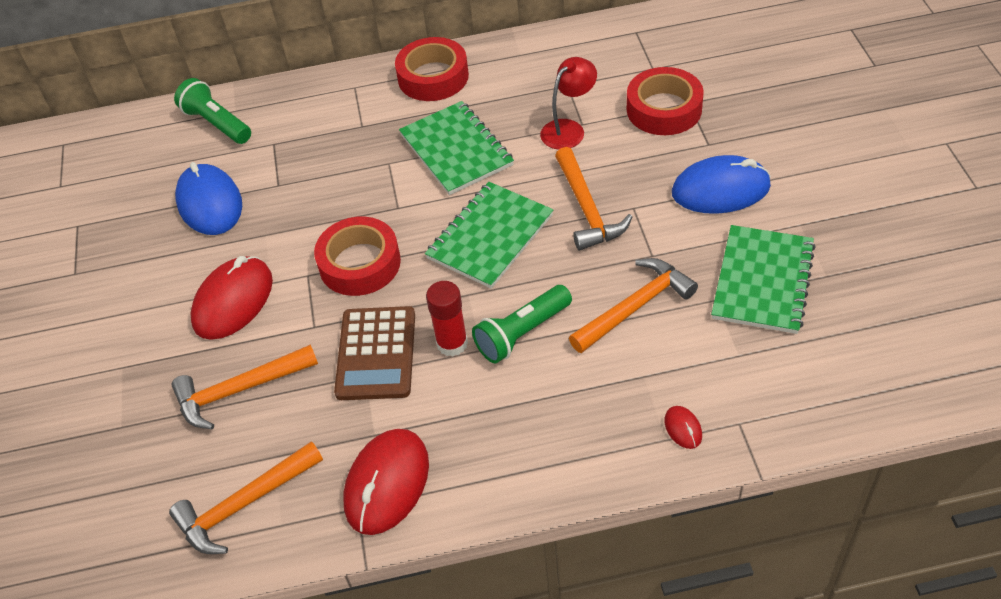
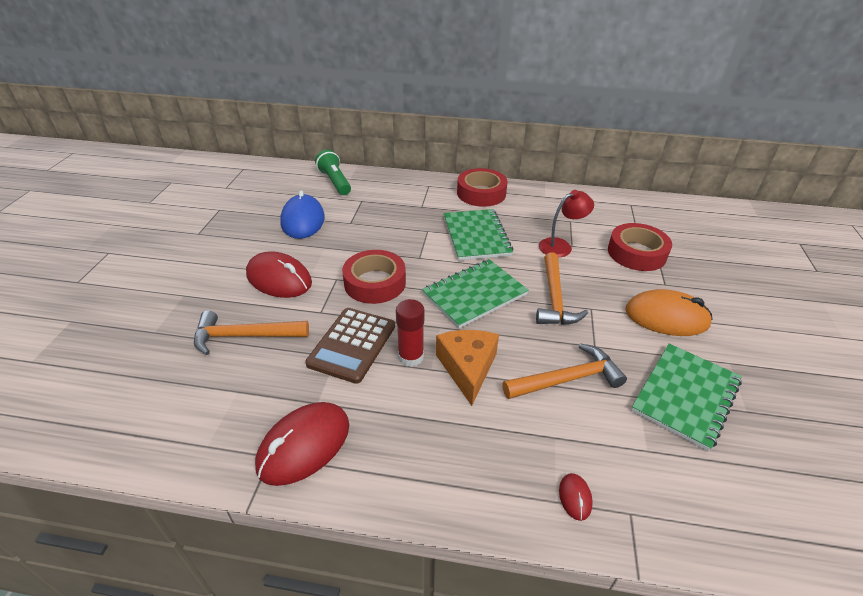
camera: 15 degrees right, 10 degrees down
orange hammer [169,441,323,554] -> none
red mouse [190,256,273,340] -> red mouse turned 75 degrees clockwise [246,251,312,298]
green flashlight [472,285,572,363] -> orange cheese [436,330,499,406]
blue mouse [672,155,771,214] -> orange mouse [625,289,713,336]

